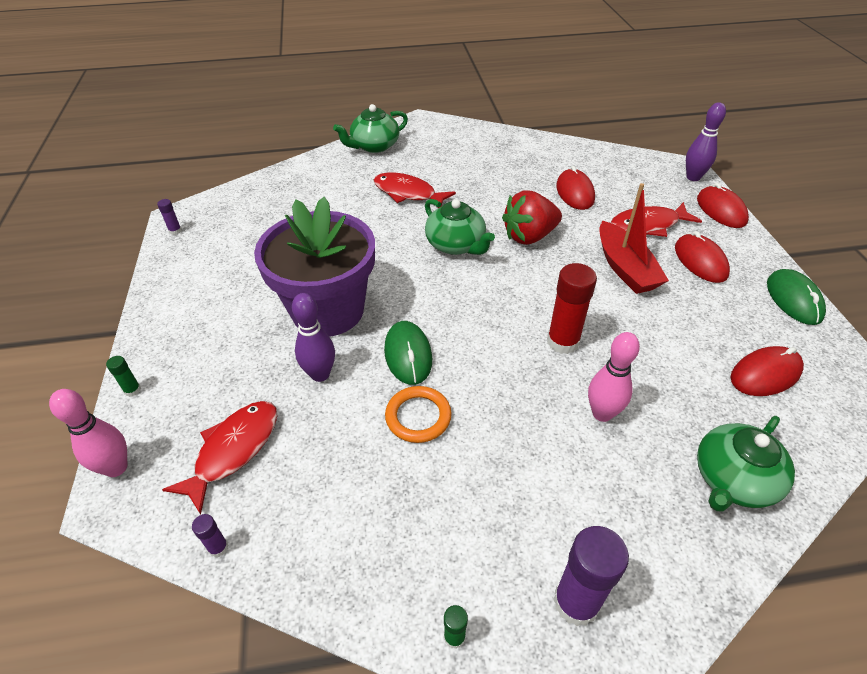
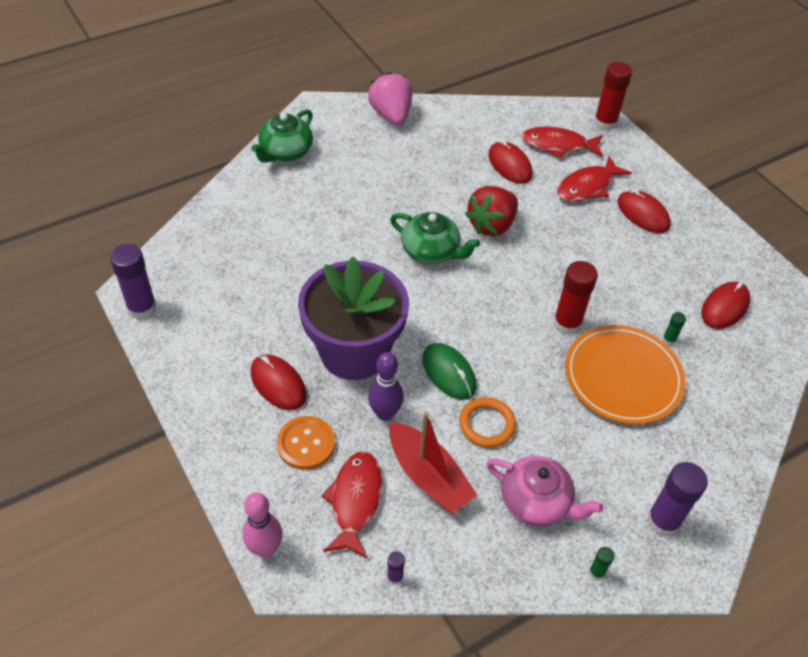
camera: 25 degrees left, 5 degrees up
green glue stick [106,356,141,397] -> green glue stick moved to [662,312,686,345]
purple glue stick [157,199,182,235] -> purple glue stick [110,244,157,319], size x2.16
red fish [373,173,456,208] -> red fish moved to [521,127,603,158]
pink bowling pin [588,332,640,422] -> orange plate [565,325,686,424]
red boat [599,183,669,294] -> red boat moved to [389,411,477,514]
purple bowling pin [686,102,726,181] -> red glue stick [594,62,632,131]
red mouse [697,183,749,228] -> red mouse moved to [251,355,306,410]
green teapot [697,416,795,512] -> none
green mouse [767,269,826,325] -> none
none -> orange button [277,416,335,470]
none -> pink strawberry [368,72,412,125]
none -> pink teapot [486,456,603,526]

